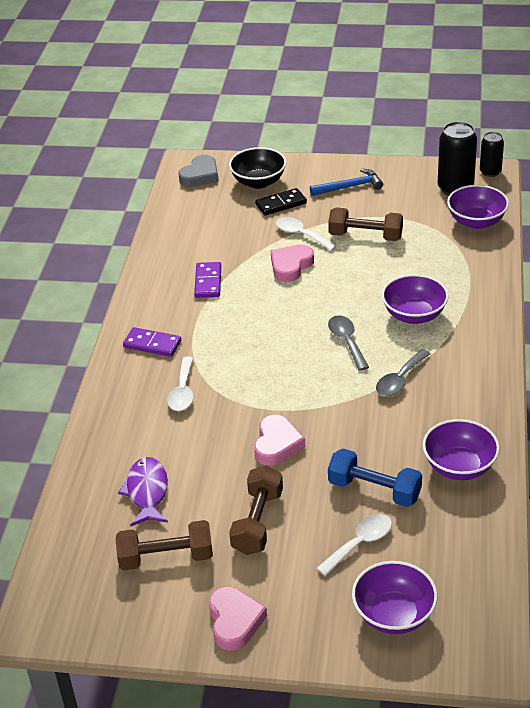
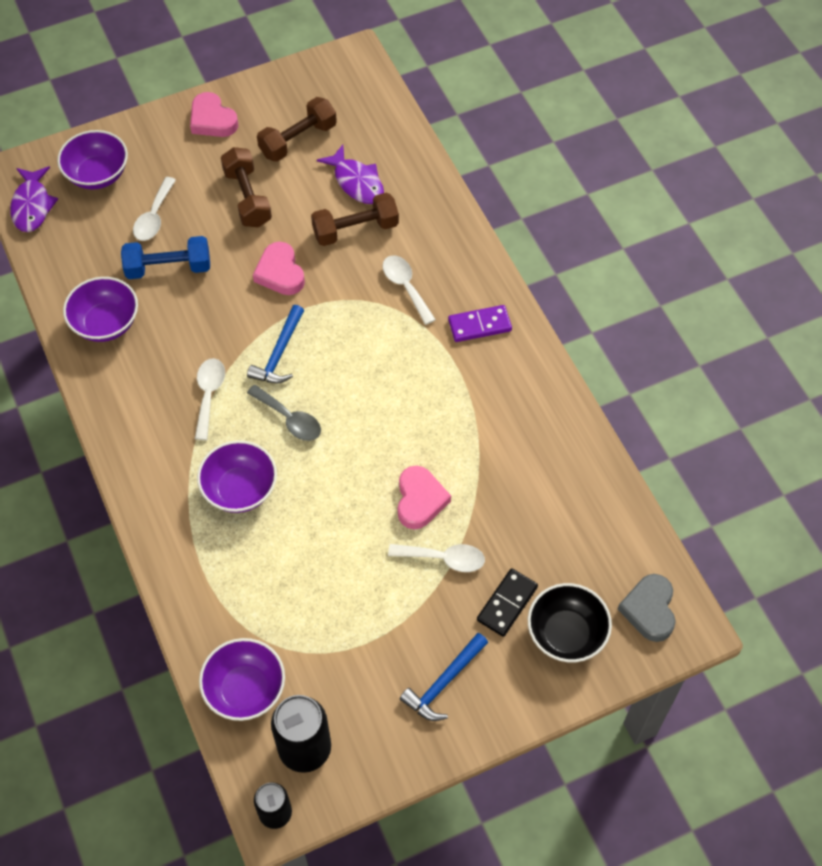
camera: 145 degrees right, 20 degrees up
purple domino [194,262,221,298] -> none
brown dumbbell [328,207,403,241] -> brown dumbbell moved to [311,192,399,246]
grey spoon [376,349,430,396] -> white spoon [195,358,225,440]
none -> purple fish [10,166,58,232]
none -> blue hammer [247,305,304,383]

